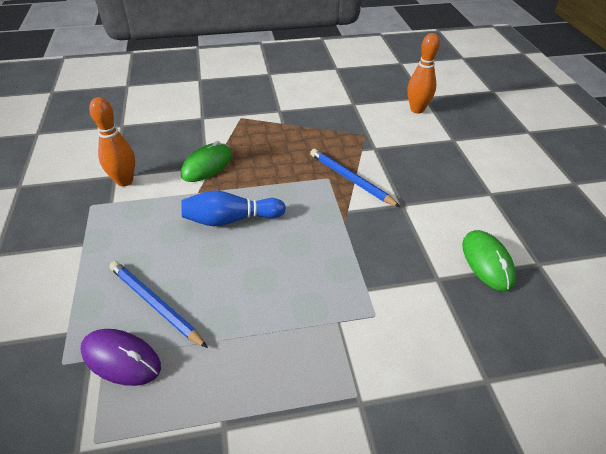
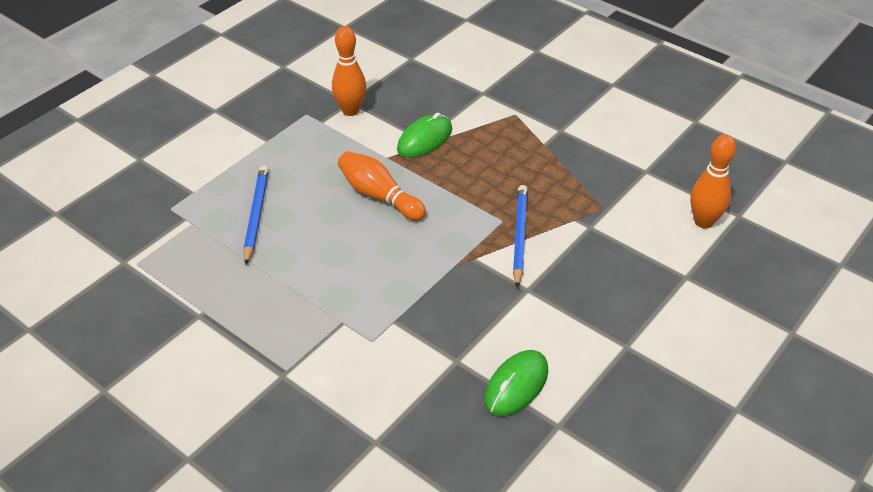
camera: 50 degrees right, 0 degrees up
purple mouse [80,329,161,386] -> none
green mouse [181,141,232,182] -> green mouse turned 45 degrees counterclockwise [397,113,452,158]
blue bowling pin [182,190,286,226] -> orange bowling pin [338,151,426,221]

